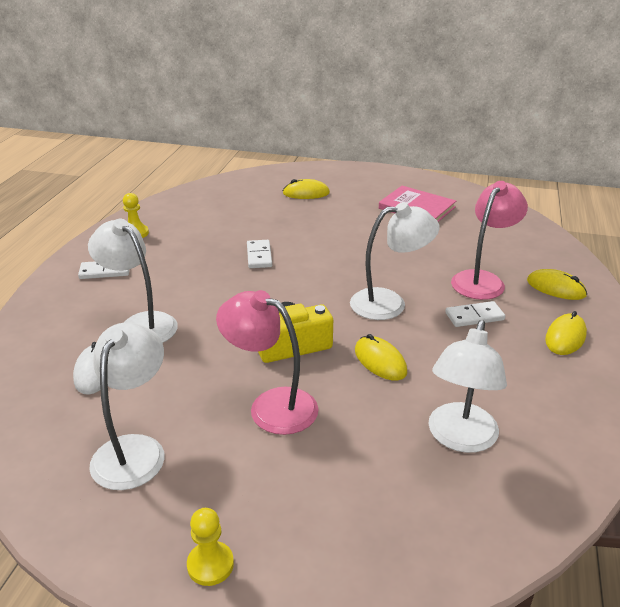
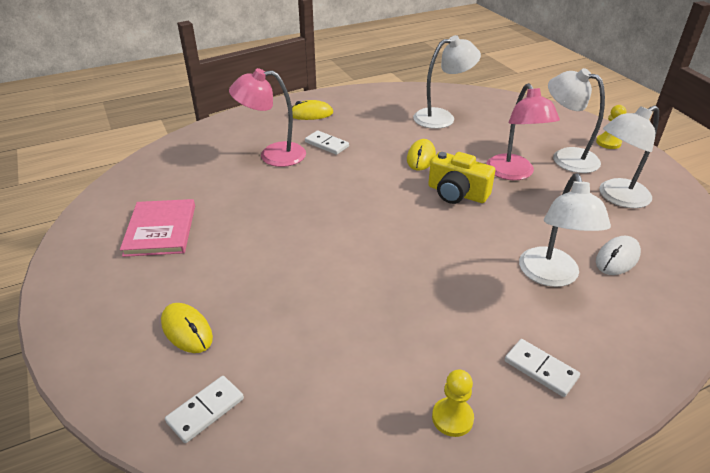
camera: 130 degrees left, 5 degrees up
white domino [247,240,272,268] -> white domino moved to [165,376,244,443]
white lamp [350,202,440,320] -> white lamp moved to [548,68,605,173]
yellow mouse [527,269,587,300] -> none

